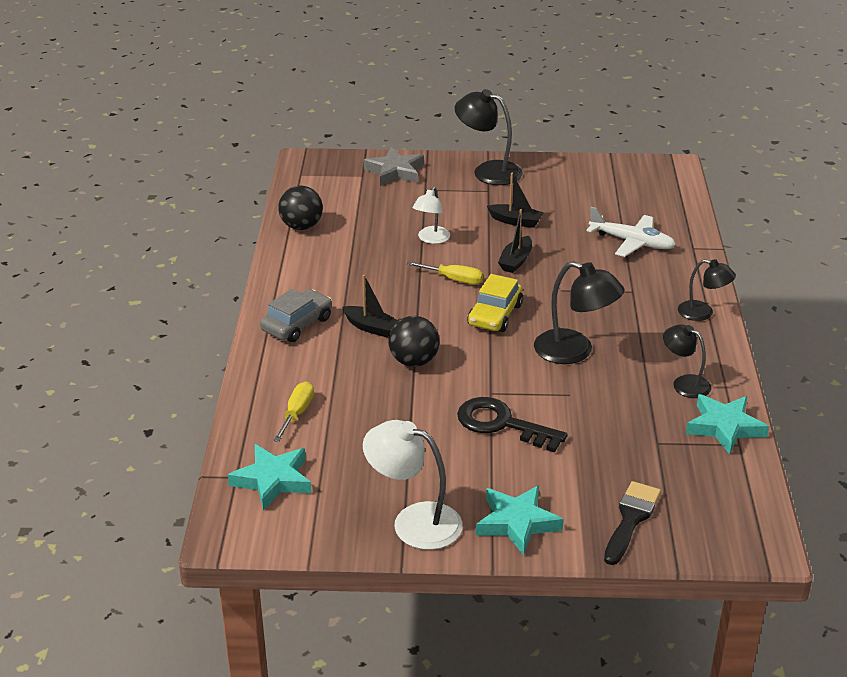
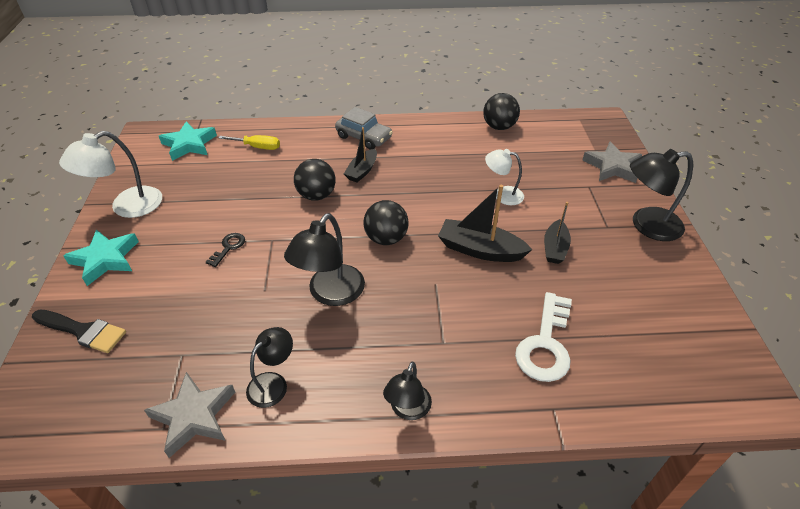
camera: 85 degrees right, 10 degrees up
white lamp [363,420,463,550] -> white lamp turned 150 degrees counterclockwise [59,131,162,218]
yellow screwdriver [407,261,483,284] -> none
black lamp [455,89,522,185] -> black lamp turned 120 degrees counterclockwise [630,149,693,241]
black key [457,397,568,452] -> black key [206,233,245,267], size x0.51
yellow car [467,274,523,332] -> black ball [363,200,409,245]
black boat [498,209,532,273] -> black boat [438,185,532,262], size x1.54
white plane [586,207,676,257] -> white key [515,292,572,382]
turquoise star [686,394,769,455] -> grey star [144,372,235,458]

